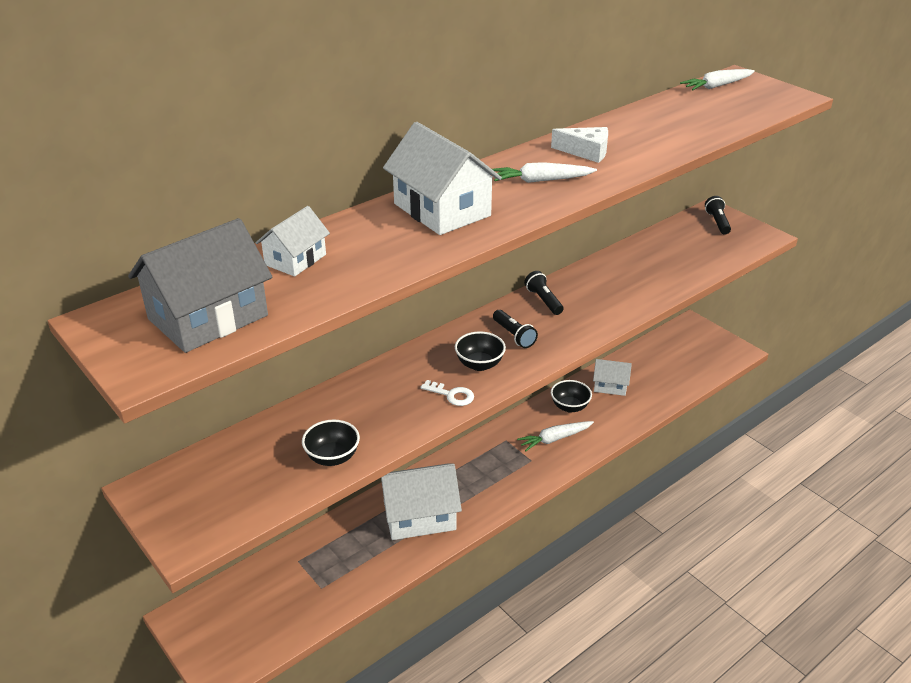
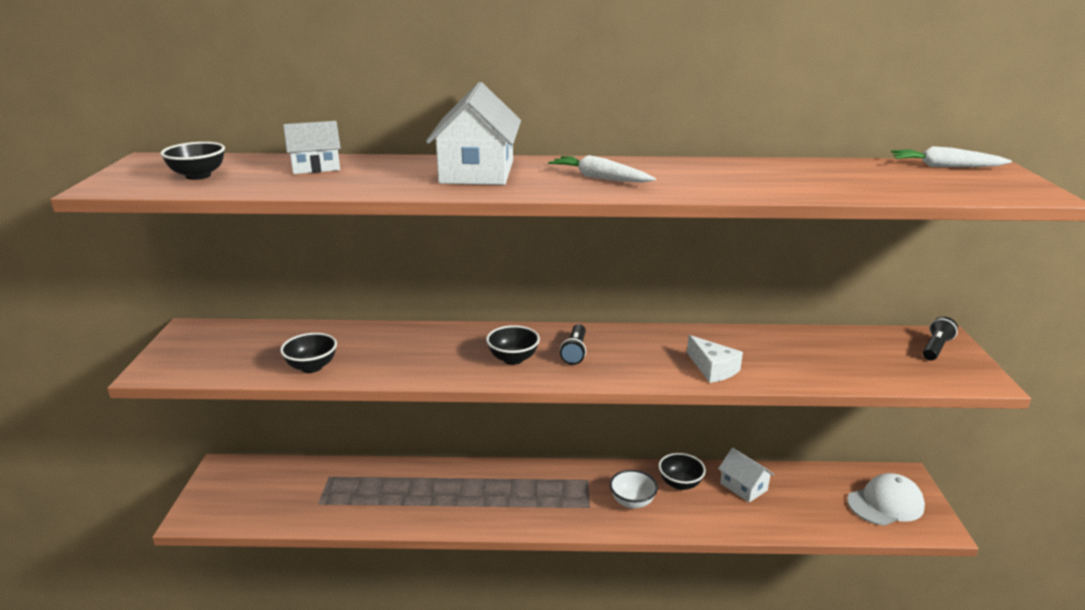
camera: 40 degrees right, 10 degrees down
grey house [128,218,272,353] -> black bowl [160,142,225,180]
white house [381,464,462,540] -> none
white key [421,380,474,406] -> none
white carrot [517,421,594,451] -> white bowl [610,470,658,509]
black flashlight [524,271,564,315] -> none
white cheese [551,127,608,163] -> white cheese moved to [687,335,743,383]
none -> white cap [847,473,925,526]

